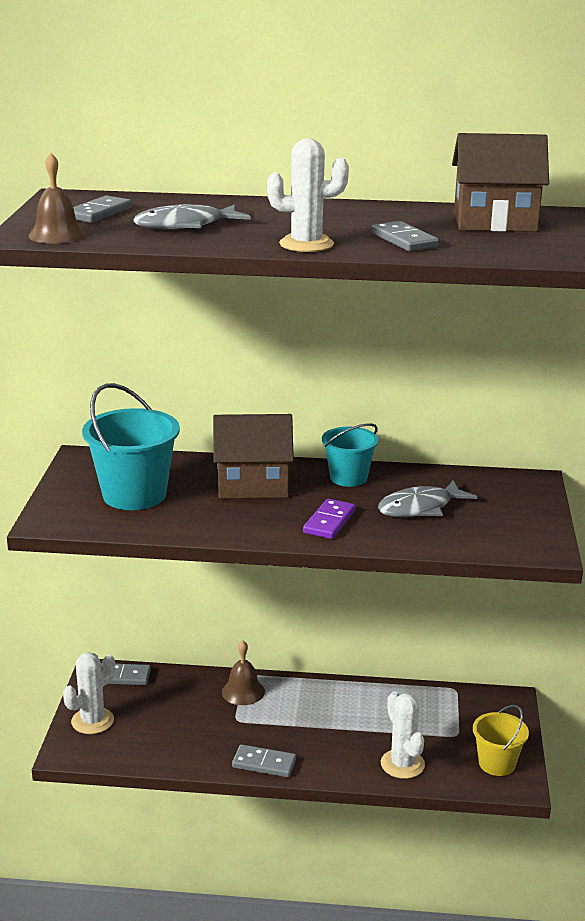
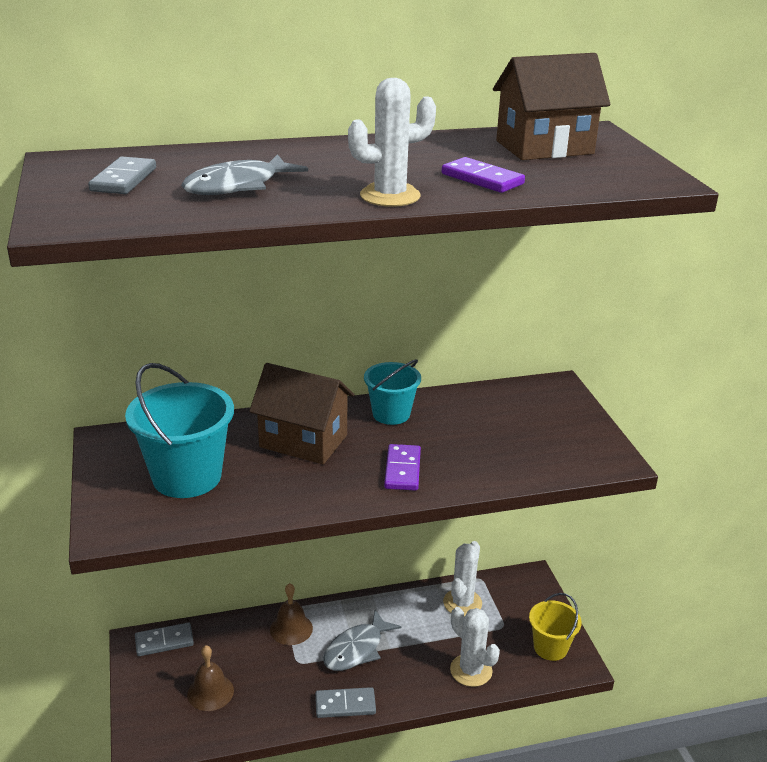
camera: 20 degrees left, 5 degrees up
brown bell [28,153,86,244] -> brown bell moved to [187,645,234,711]
white cactus [63,652,115,734] -> white cactus moved to [443,541,482,617]
brown house [213,414,294,499] -> brown house turned 45 degrees clockwise [249,363,354,464]
grey domino [371,221,439,251] -> purple domino [442,157,525,193]
grey fish [378,480,477,517] -> grey fish moved to [323,610,401,671]

